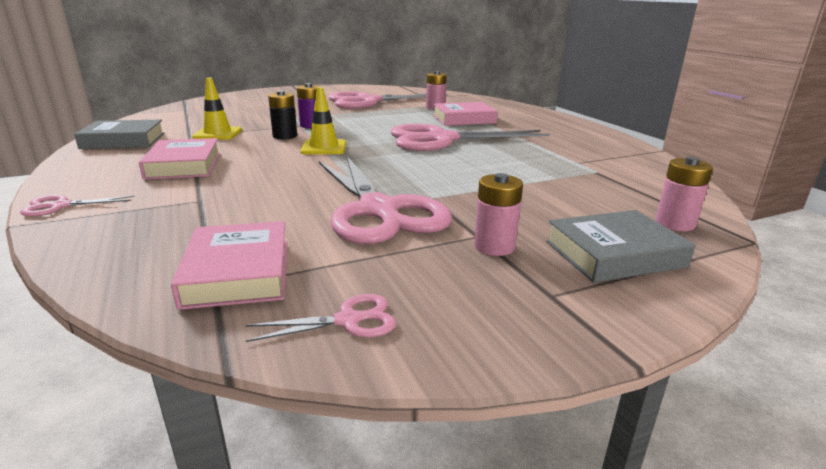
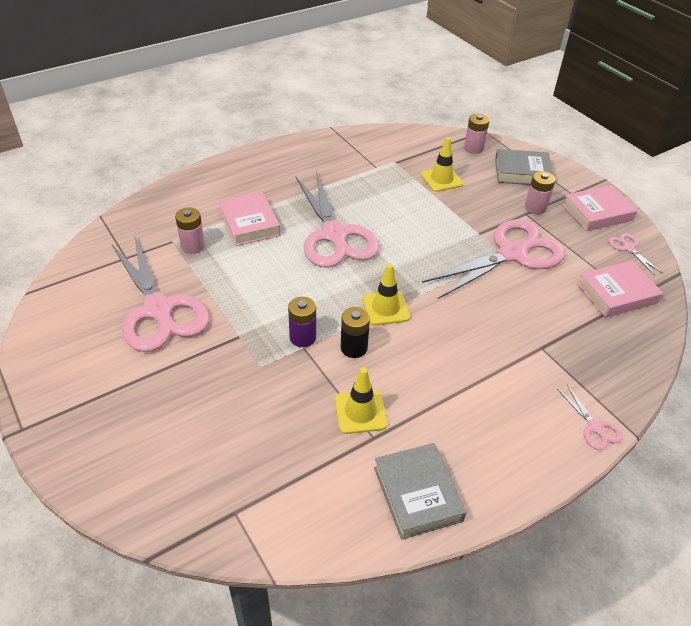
camera: 100 degrees left, 20 degrees up
pink book [139,138,220,180] -> pink book moved to [562,185,638,231]
grey book [546,210,696,283] -> grey book turned 60 degrees counterclockwise [495,149,554,185]
none -> yellow traffic cone [421,137,463,192]

